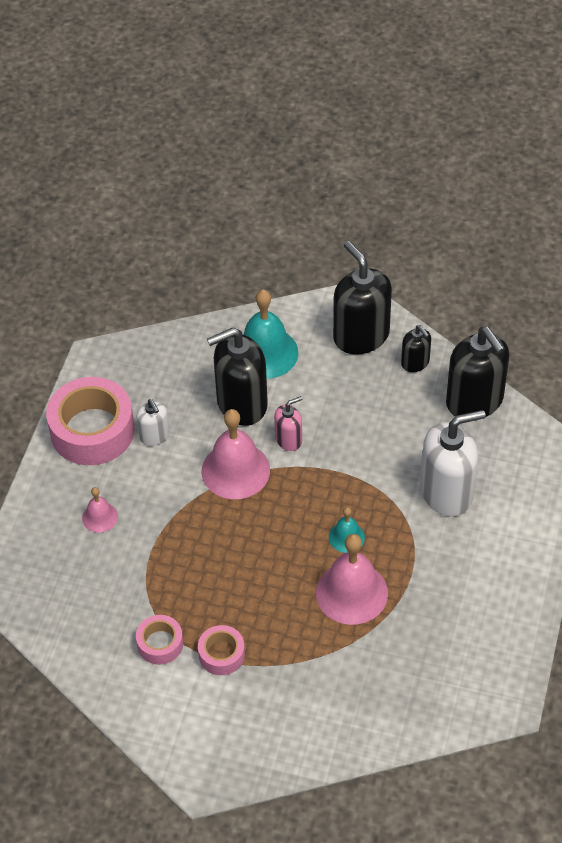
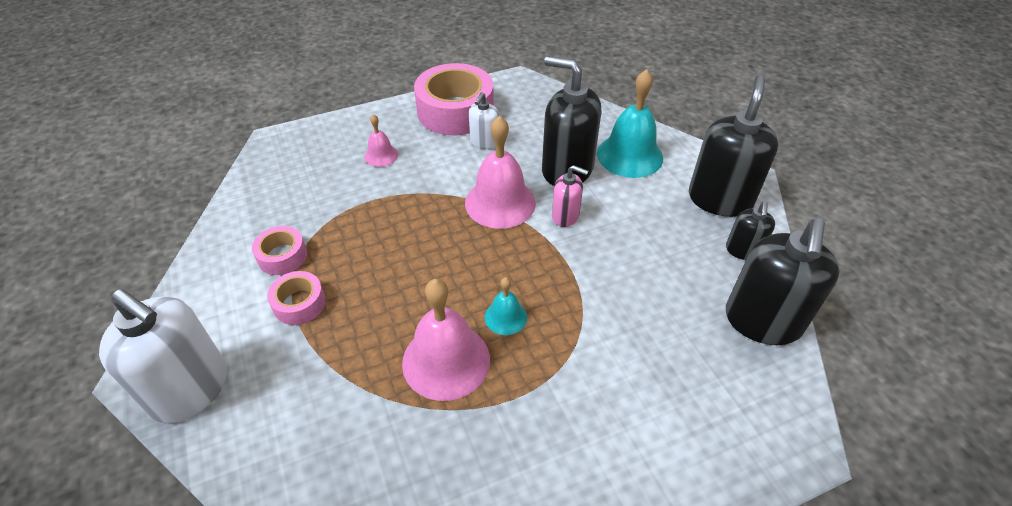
camera: 50 degrees right, 5 degrees down
white soap dispenser [420,410,486,517] -> white soap dispenser moved to [99,289,227,423]

